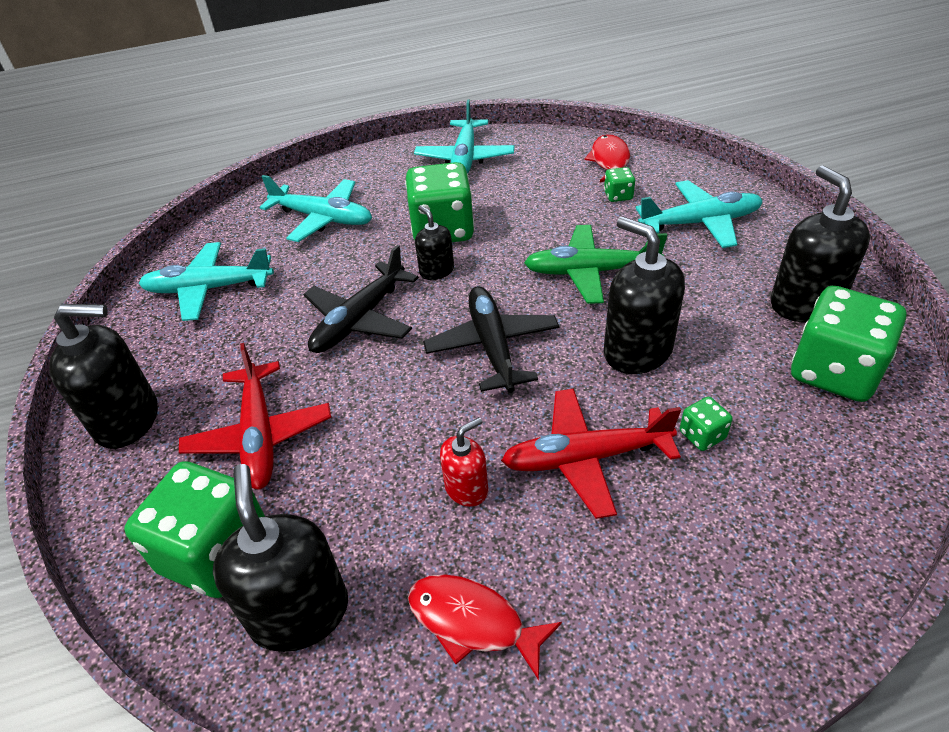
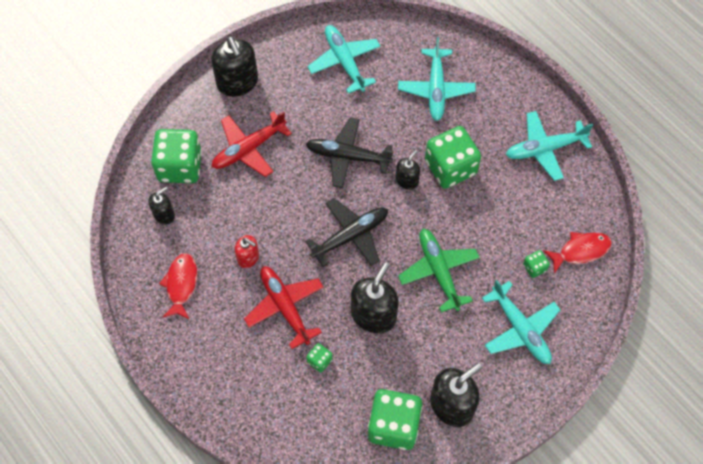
camera: 65 degrees right, 20 degrees up
black soap dispenser [213,464,348,652] -> black soap dispenser [148,187,175,225], size x0.55

